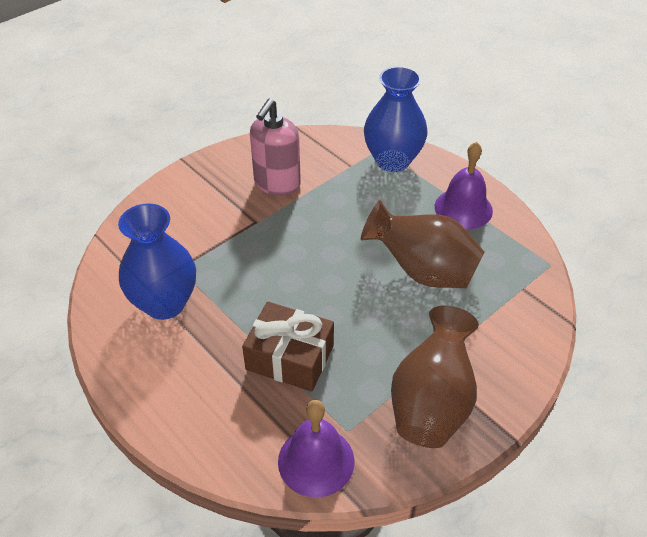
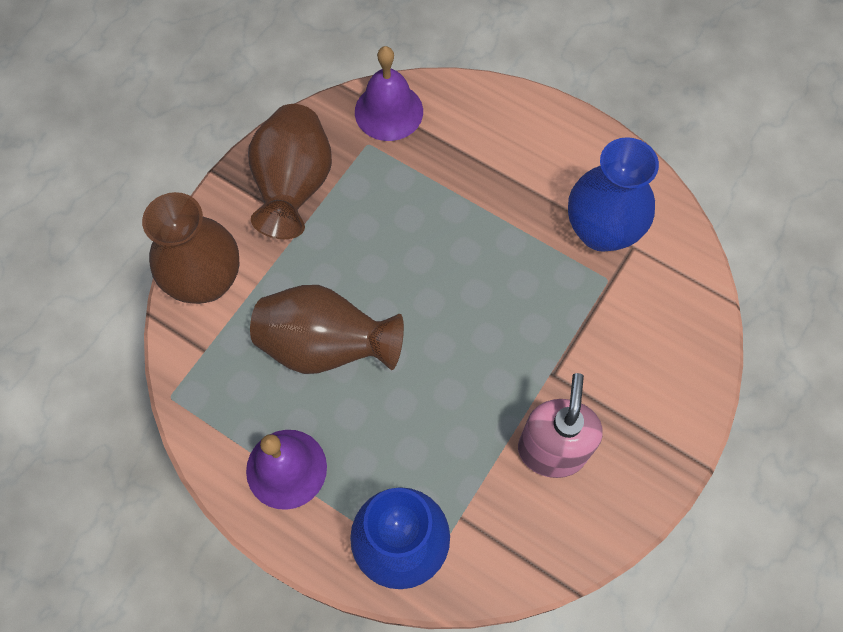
camera: 165 degrees right, 20 degrees up
brown gift [242,302,334,392] -> none
none -> brown vase [142,192,240,304]

